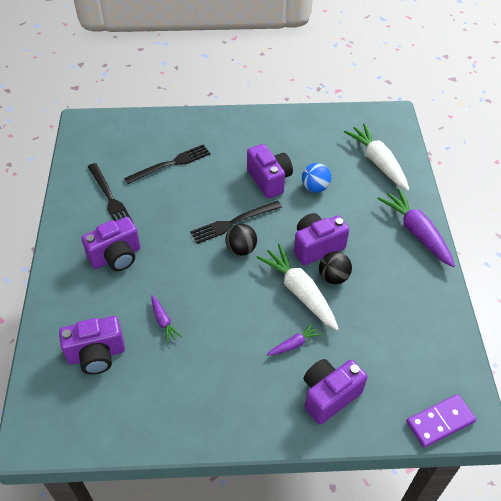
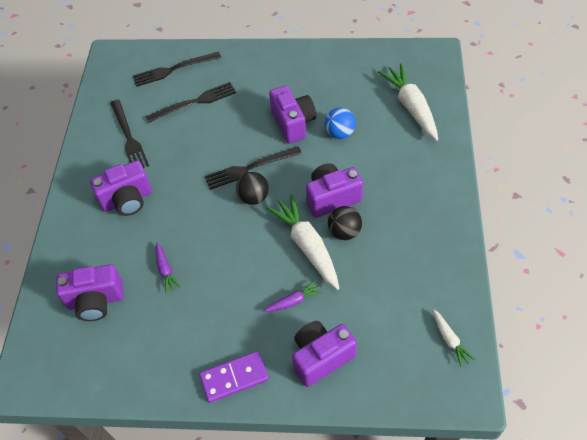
camera: 10 degrees right, 5 degrees up
purple carrot [377,188,455,267] -> none
purple domino [406,394,476,448] -> purple domino moved to [199,351,269,403]
none -> black fork [133,52,221,87]
none -> white carrot [433,310,475,367]

